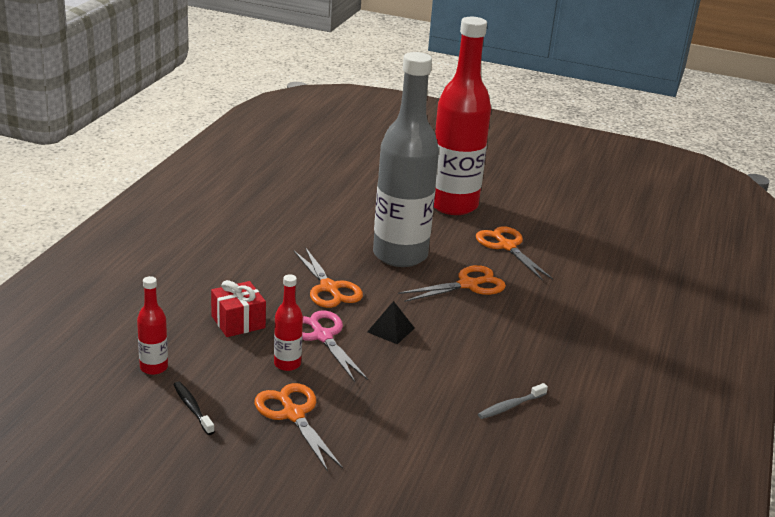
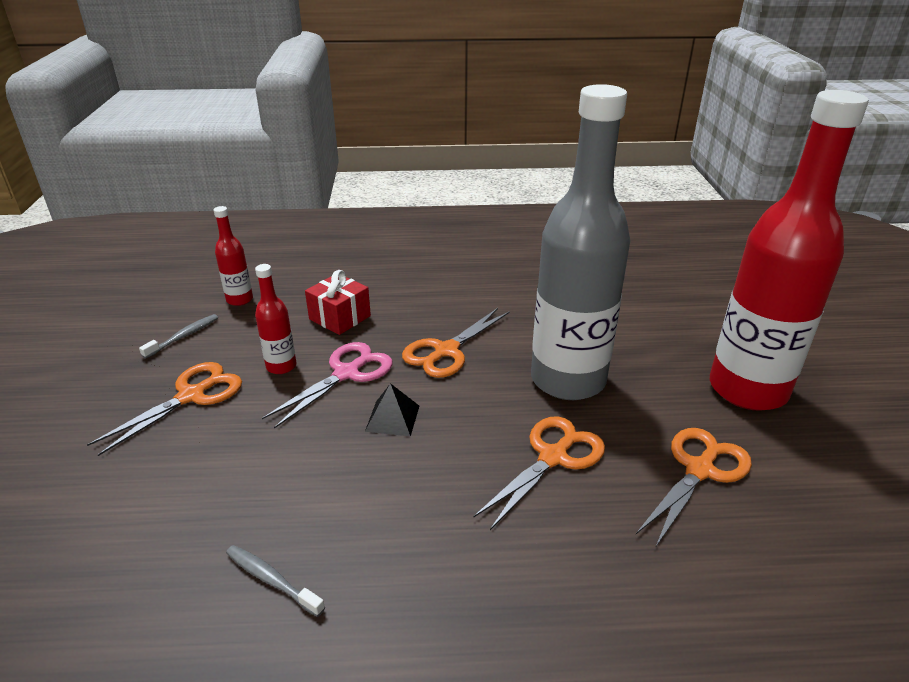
camera: 70 degrees right, 5 degrees up
black toothbrush [173,381,215,435] -> grey toothbrush [139,314,218,359]
orange scissors [398,265,506,302] -> orange scissors turned 90 degrees counterclockwise [473,416,605,530]

